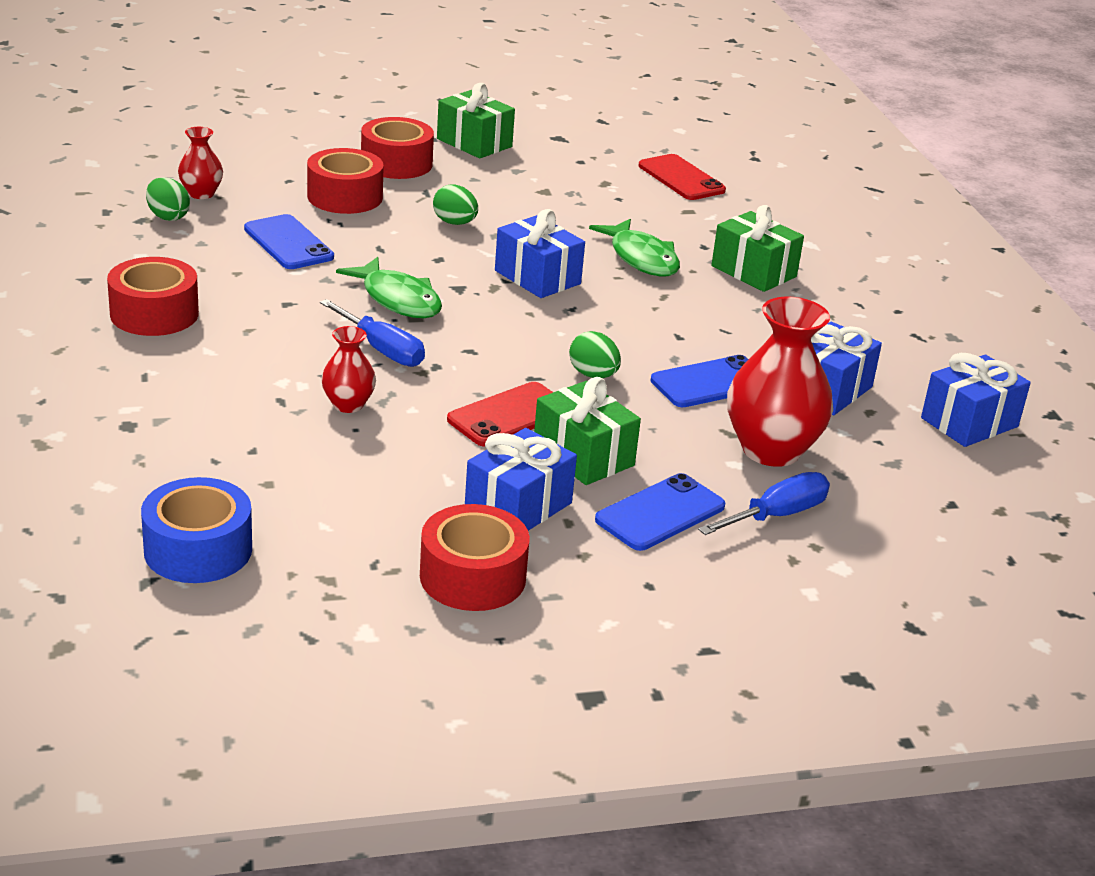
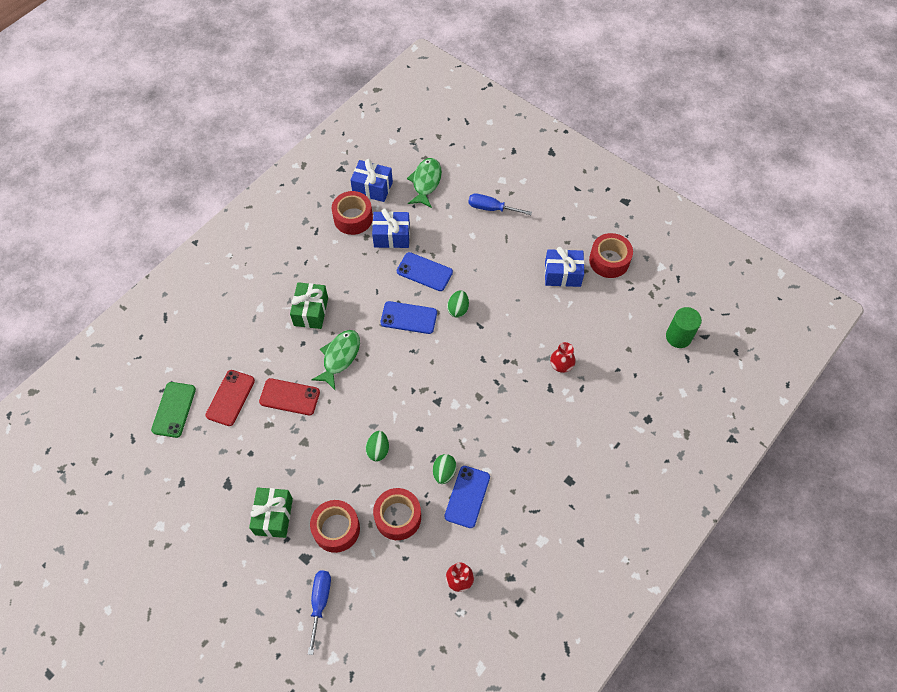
camera: 125 degrees left, 30 degrees up
red tape [107,257,199,336] -> red tape moved to [332,191,373,235]
blue tape [141,477,252,583] -> green cylinder [666,307,702,348]
green egg [146,177,190,221] -> green egg moved to [433,454,457,484]
blue screwdriver [320,299,425,367] -> blue screwdriver moved to [308,571,331,655]
green fish [336,257,442,318] -> green fish moved to [407,158,442,208]
red phone [447,382,553,446] -> red phone moved to [259,378,320,415]
blue gift [495,209,585,298] -> none
green gift [534,377,641,485] -> none
blue phone [595,473,725,551] -> blue phone moved to [380,301,437,334]
red vase [727,297,833,467] -> none
none -> green phone [151,382,196,438]

